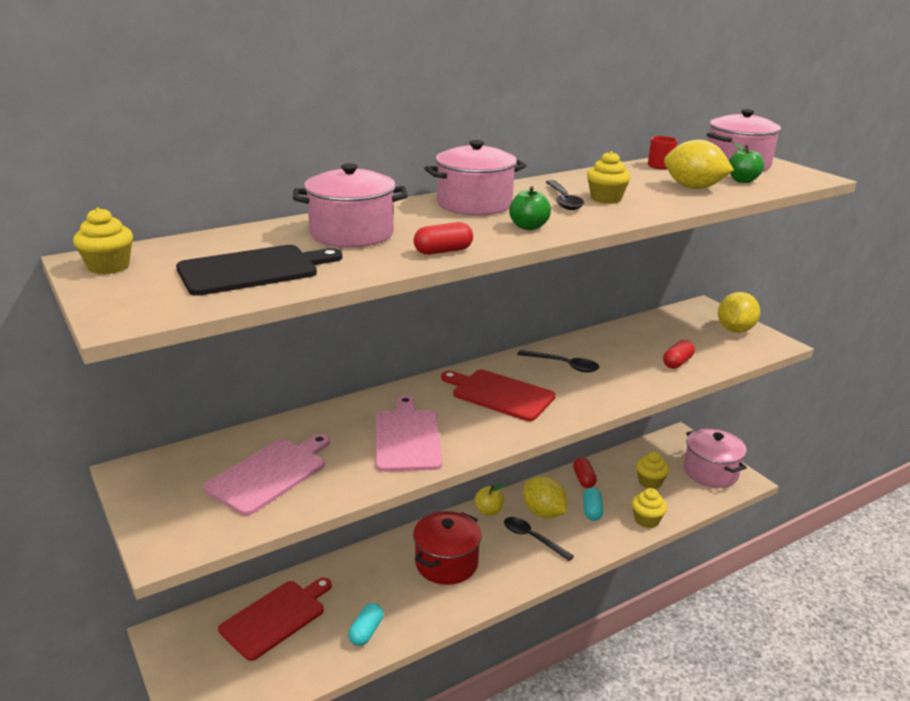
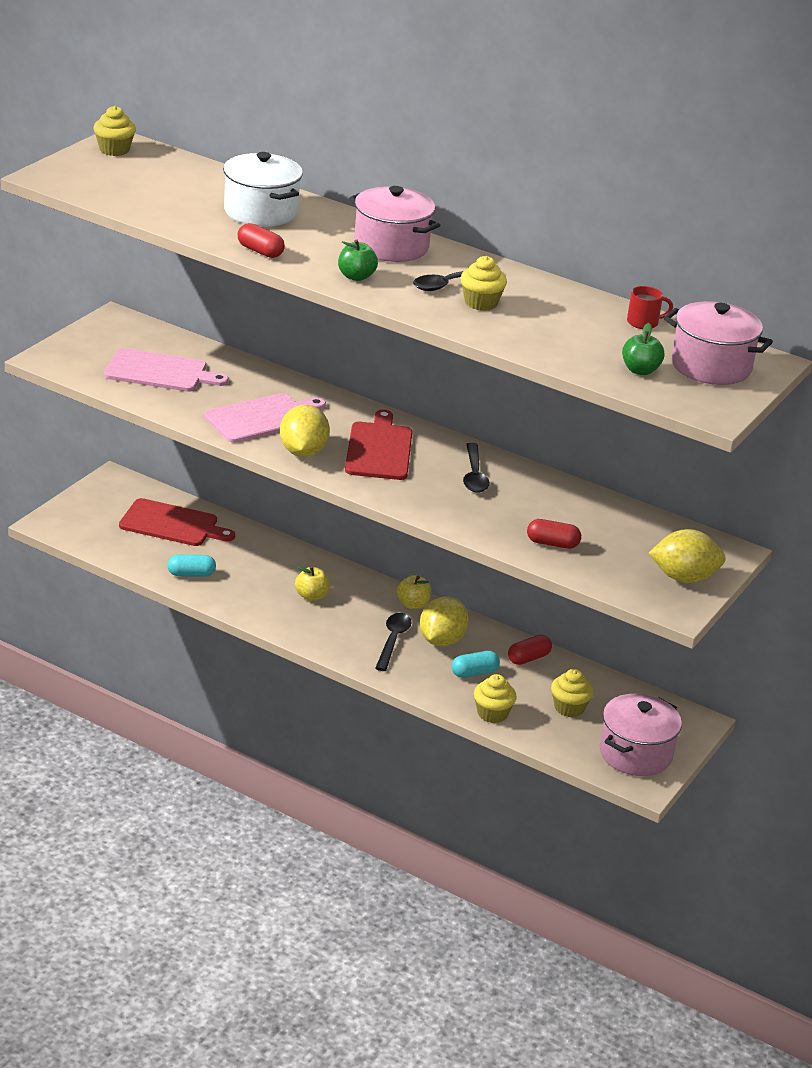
camera: 60 degrees right, 5 degrees up
black cutting board [176,245,342,296] -> none
pink pot [293,163,408,248] -> white pot [223,152,303,226]
red pot [413,511,482,585] -> yellow apple [295,566,330,601]
yellow lemon [664,140,734,189] -> yellow lemon moved to [280,405,330,457]

